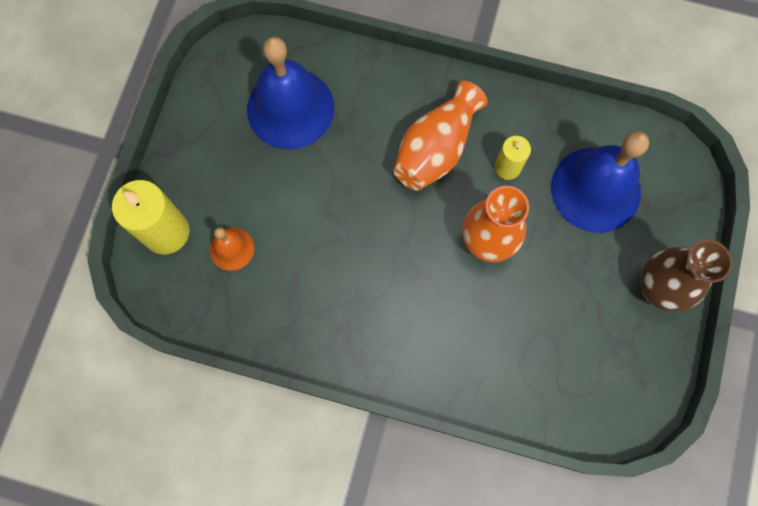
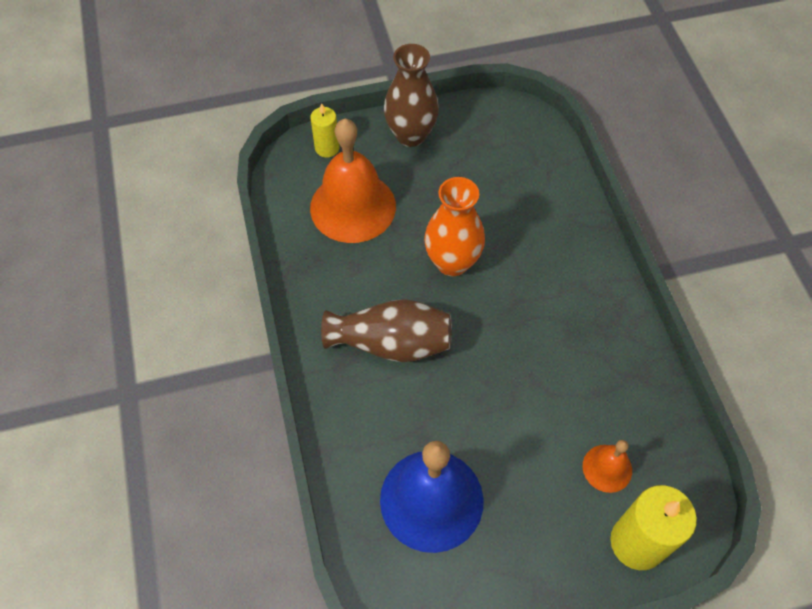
camera: 120 degrees left, 15 degrees down
orange vase [394,81,488,190] -> brown vase [321,299,452,362]
yellow candle [495,136,531,180] -> yellow candle moved to [310,103,339,158]
blue bell [551,131,649,233] -> orange bell [310,119,396,243]

